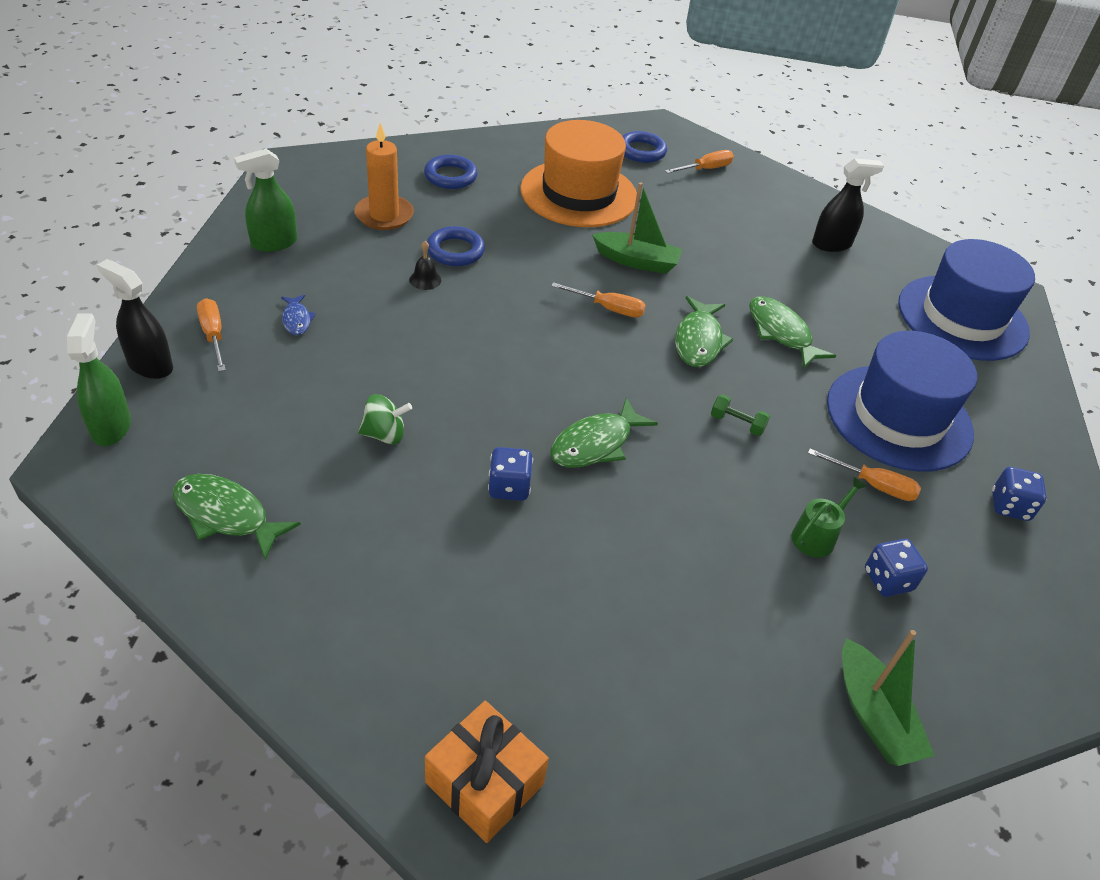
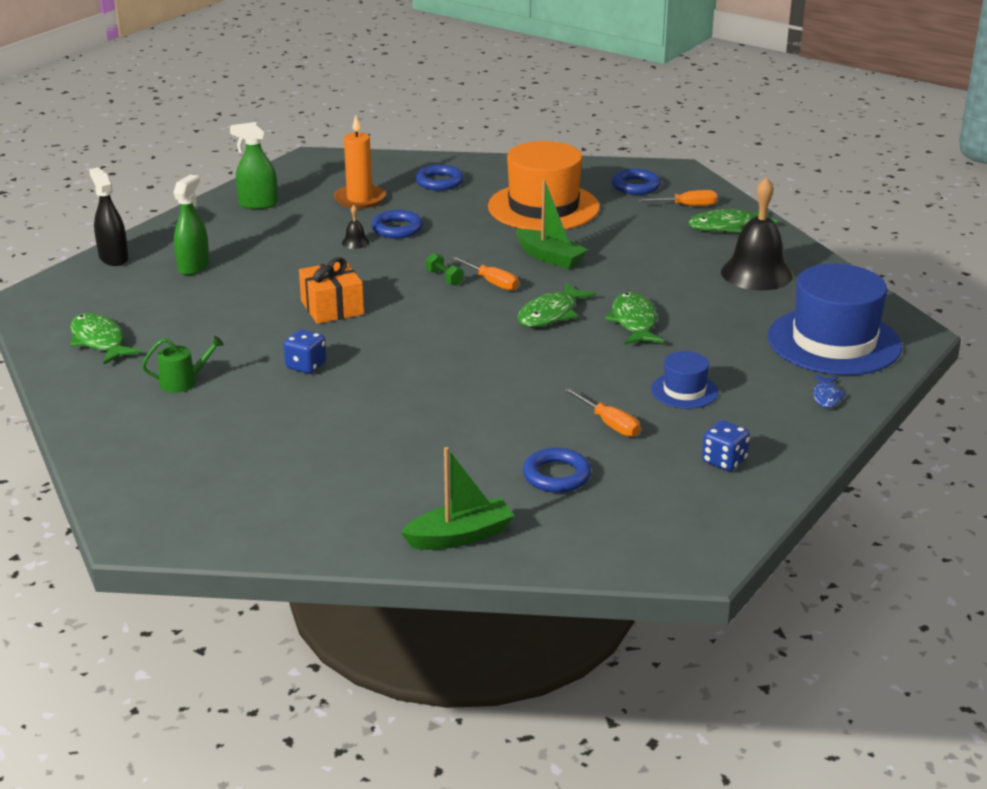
camera: 30 degrees right, 15 degrees down
green spray bottle [67,313,131,446] -> green spray bottle moved to [174,174,210,275]
orange screwdriver [197,298,226,372] -> none
blue fish [281,294,316,335] -> blue fish moved to [813,375,846,408]
green spinning top [358,394,412,445] -> none
orange gift [425,701,549,843] -> orange gift moved to [299,257,364,324]
green fish [550,397,658,468] -> green fish moved to [688,209,778,233]
green dumbbell [711,394,770,436] -> green dumbbell moved to [426,253,464,286]
green watering can [791,477,867,558] -> green watering can moved to [142,336,224,393]
black spray bottle [812,158,884,252] -> black bell [721,177,793,290]
blue hat [827,331,977,472] -> blue hat [651,351,718,409], size x0.48
green boat [842,630,935,766] -> green boat turned 120 degrees counterclockwise [401,447,514,550]
blue dice [865,539,928,597] -> blue ring [523,448,591,493]

